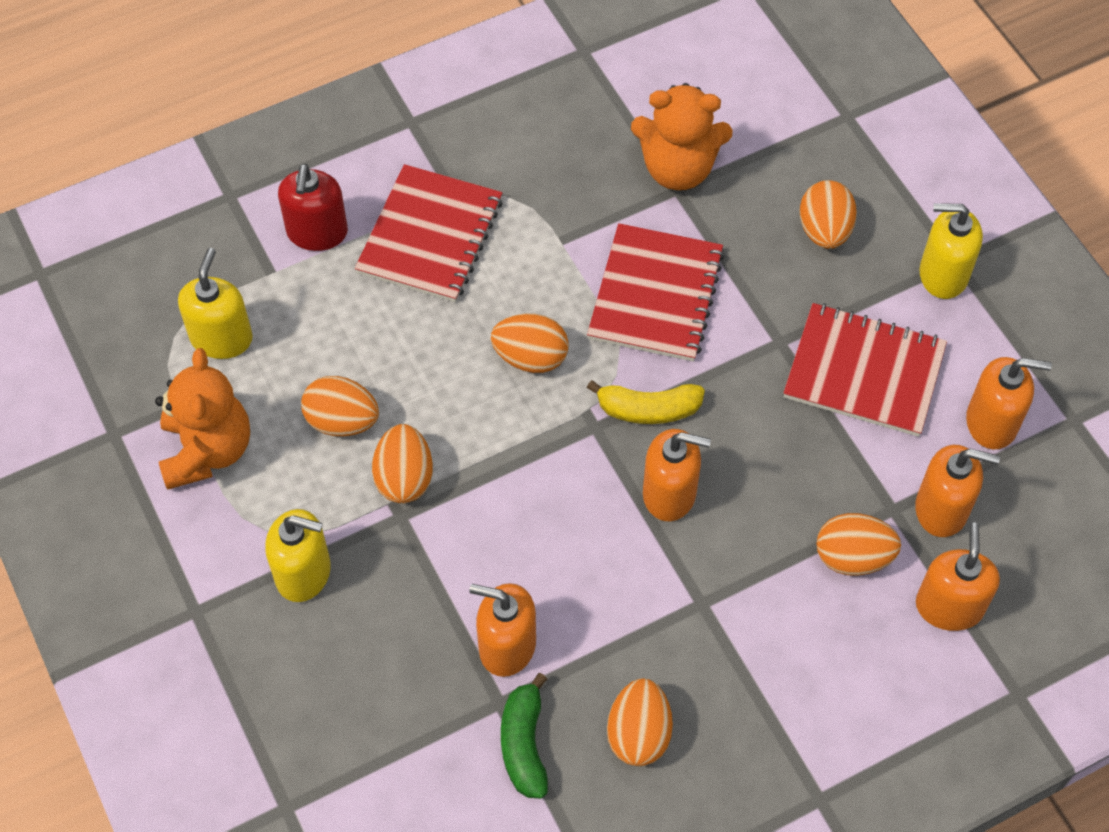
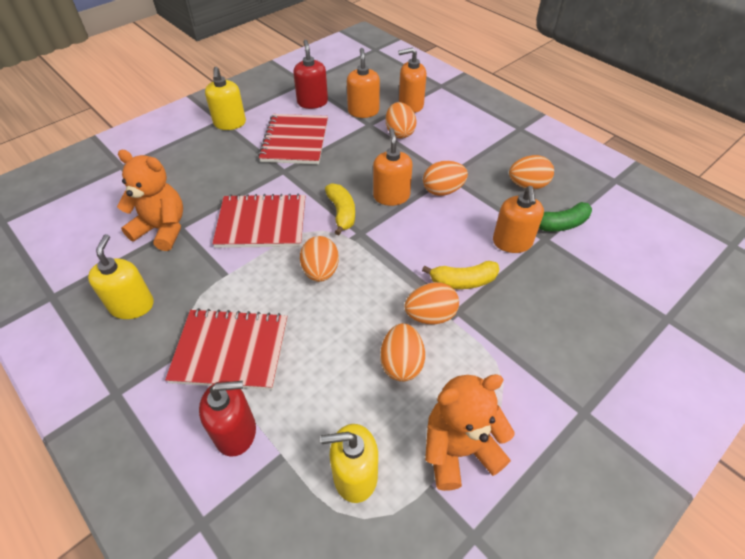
camera: 105 degrees left, 10 degrees down
yellow soap dispenser [265,509,331,602] -> yellow soap dispenser moved to [88,234,154,319]
orange teddy bear [631,83,733,190] -> orange teddy bear turned 60 degrees counterclockwise [117,150,183,251]
orange egg [800,180,857,249] -> orange egg moved to [423,161,468,196]
orange soap dispenser [966,357,1052,449] -> red soap dispenser [293,40,328,109]
none -> yellow banana [422,261,499,289]

